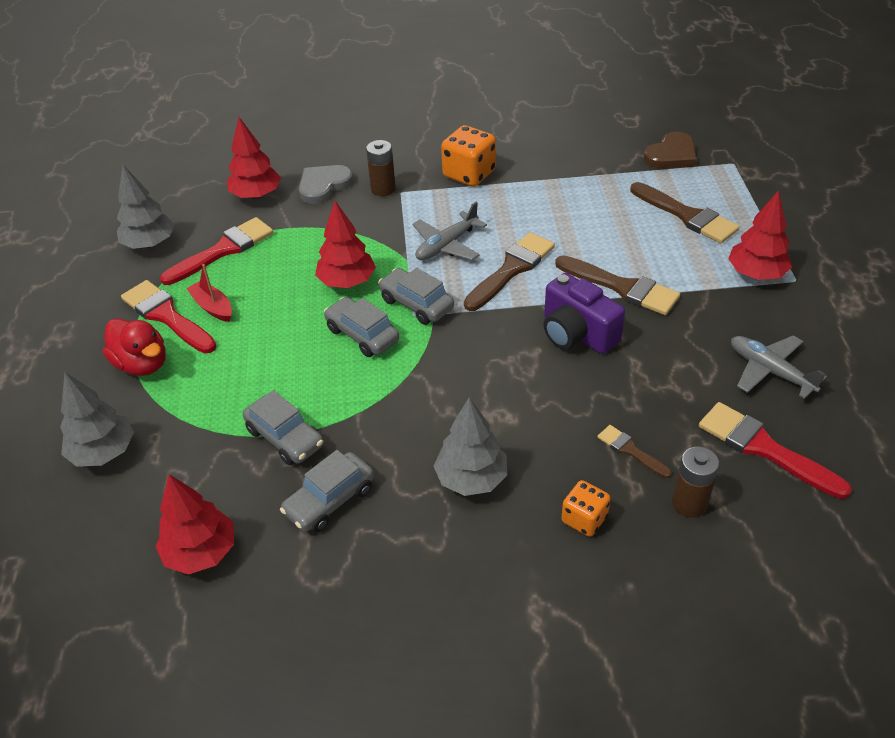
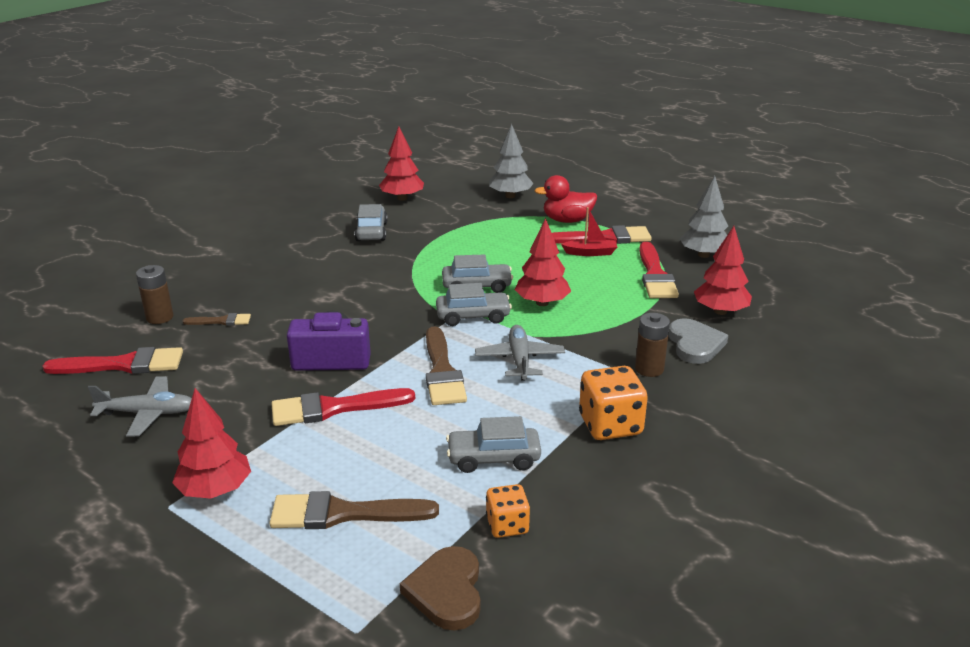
camera: 130 degrees right, 15 degrees down
grey car [243,390,324,465] -> grey car moved to [446,416,541,473]
grey tree [433,397,507,496] -> none
brown brush [555,255,680,315] -> red brush [271,388,415,426]
orange dice [561,480,611,537] -> orange dice moved to [486,484,530,538]

